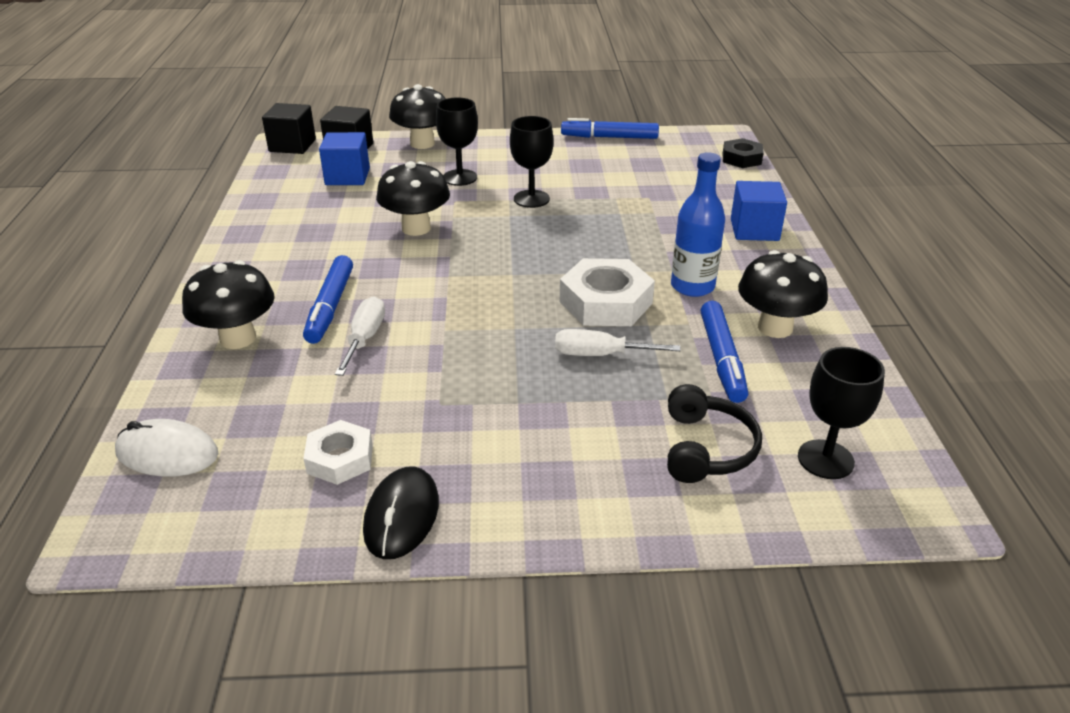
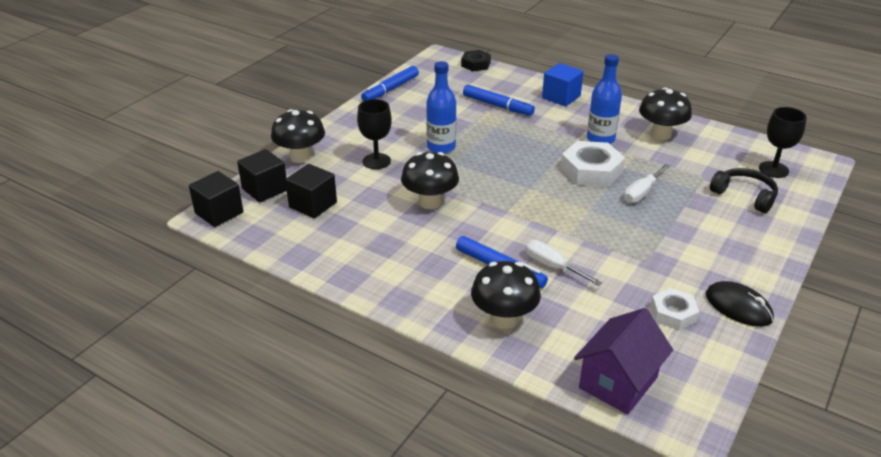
camera: 55 degrees left, 0 degrees up
white mouse [115,419,218,477] -> purple house [574,308,673,415]
blue cube [319,132,370,185] -> black cube [285,164,337,218]
black goblet [510,116,553,208] -> blue bottle [426,61,456,154]
blue marker [701,301,748,403] -> blue marker moved to [463,85,535,116]

